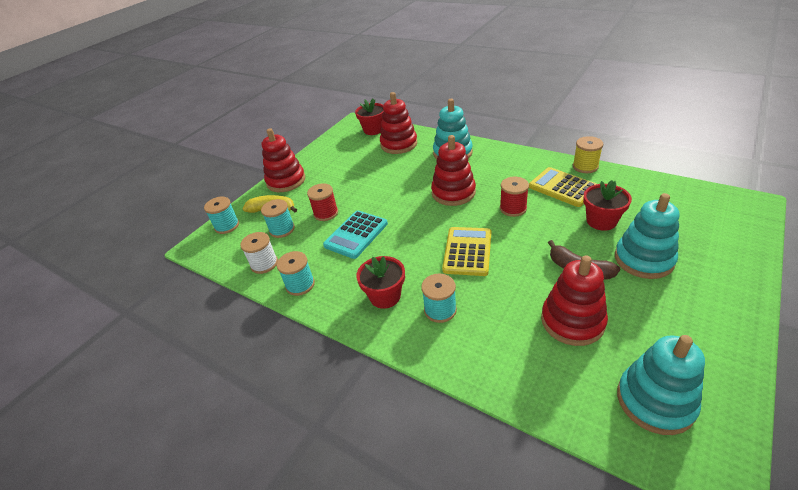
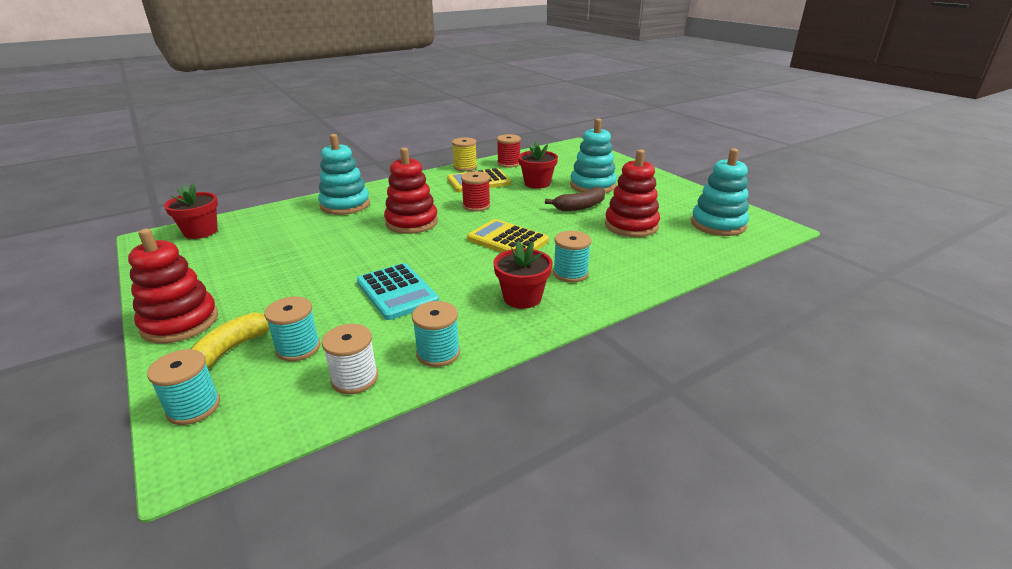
camera: 70 degrees left, 10 degrees down
red spool [307,183,338,221] -> red spool moved to [497,134,521,168]
red stacking toy [380,92,417,154] -> none

